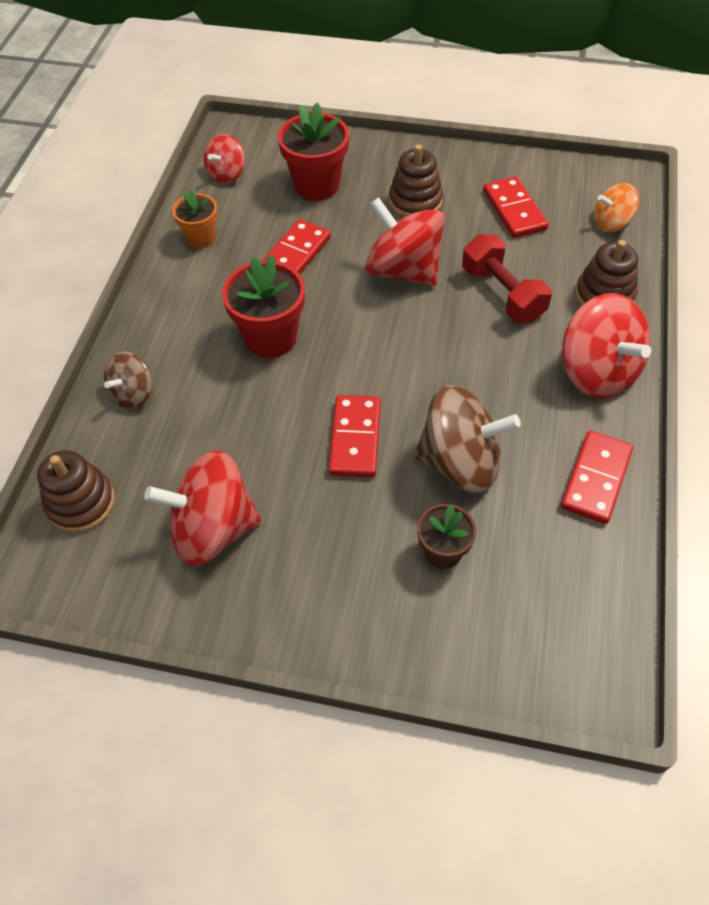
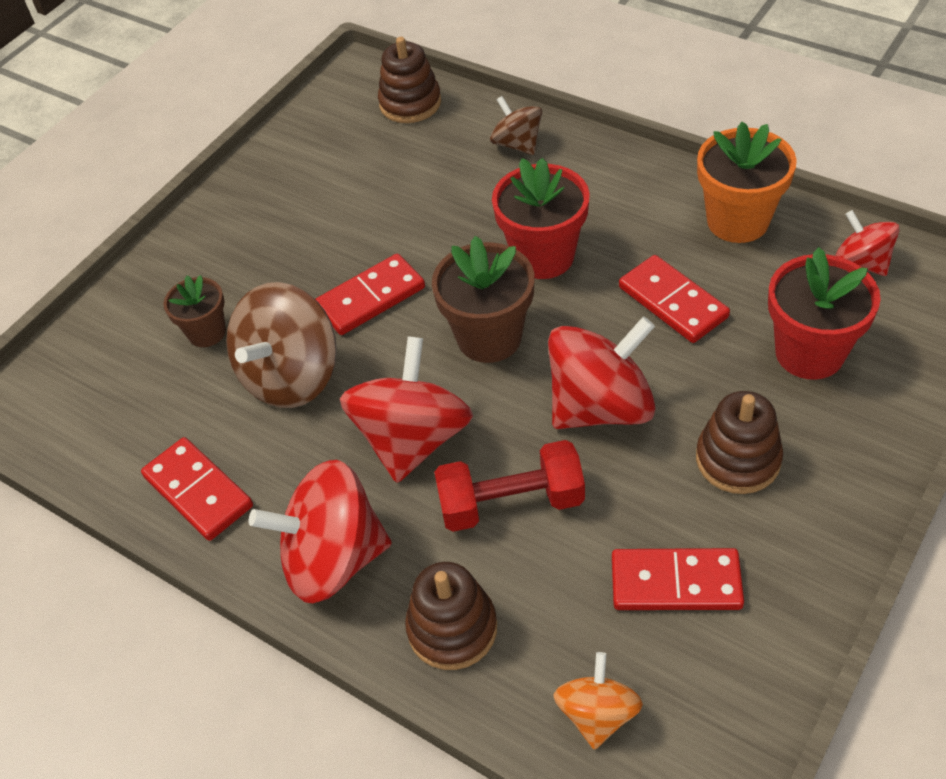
camera: 115 degrees right, 5 degrees down
red spinning top [144,450,261,566] -> red spinning top moved to [340,336,473,483]
orange flower pot [172,189,218,248] -> orange flower pot [697,122,797,243], size x1.64
red domino [329,395,381,477] -> red domino turned 60 degrees counterclockwise [316,254,425,335]
none -> brown flower pot [432,236,534,363]

